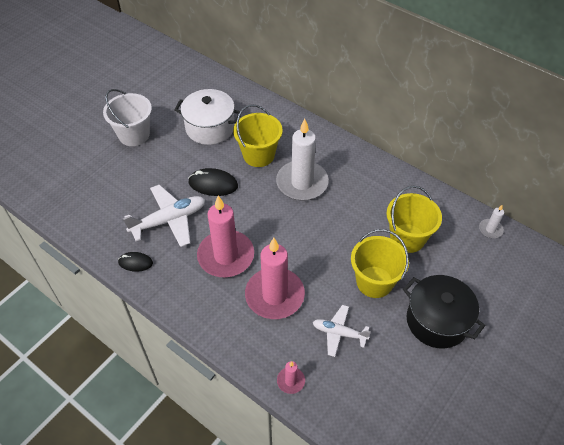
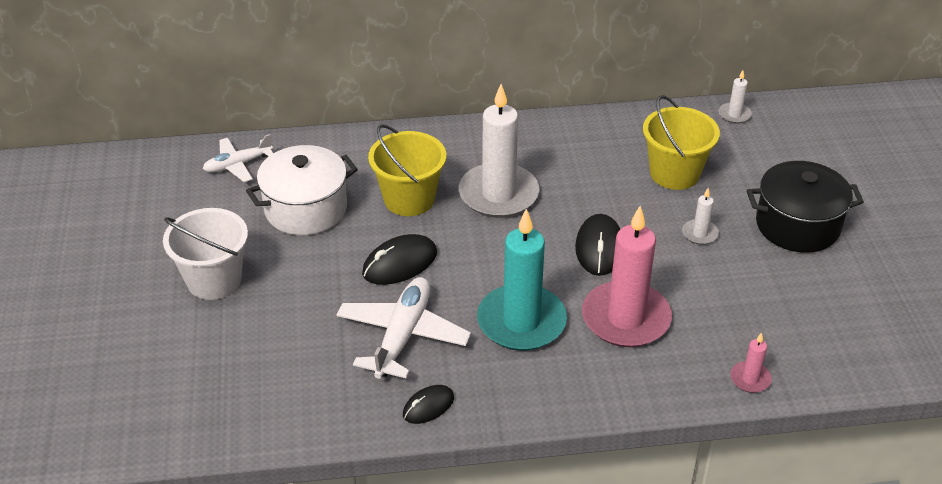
camera: 45 degrees left, 10 degrees down
pink candle [197,196,254,277] -> turquoise candle [477,209,567,351]
white plane [313,305,371,357] -> white plane moved to [203,134,273,182]
yellow bucket [351,229,409,298] -> white candle [682,188,719,245]
none -> black mouse [575,214,620,276]

